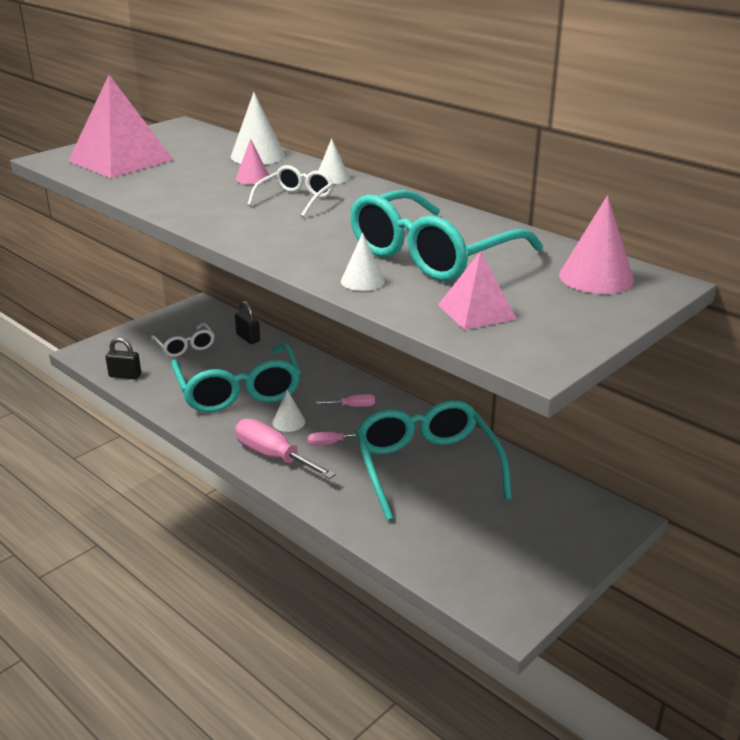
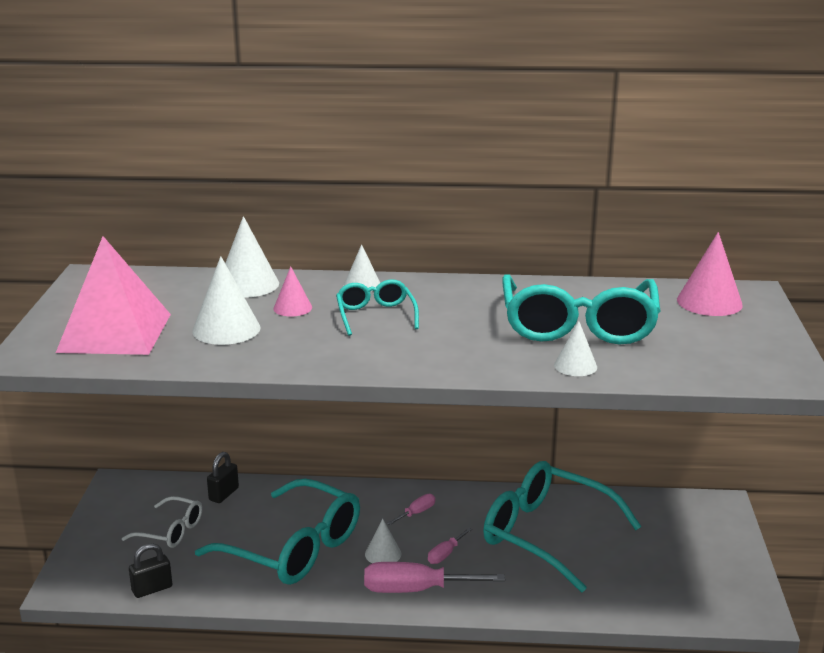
camera: 40 degrees left, 5 degrees down
black padlock [235,301,260,344] -> black padlock turned 75 degrees counterclockwise [207,452,239,503]
white glasses [248,165,334,217] -> turquoise glasses [336,279,419,336]
pink pyramid [438,251,516,330] -> none
none -> white cone [192,256,260,345]

